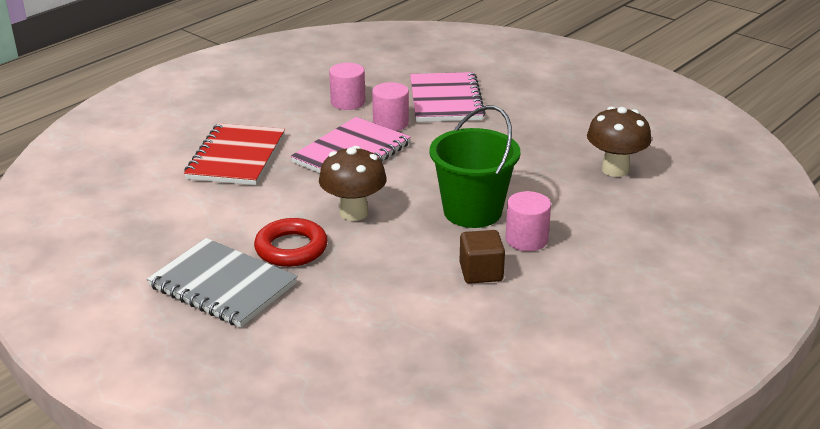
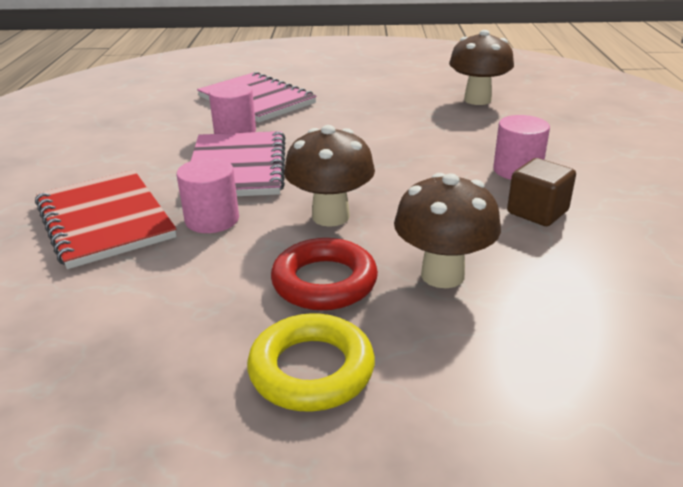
camera: 40 degrees left, 0 degrees up
grey notebook [147,238,297,328] -> yellow ring [247,313,375,412]
pink cylinder [329,63,365,110] -> pink cylinder moved to [177,158,239,233]
green bucket [429,105,520,228] -> none
none -> brown mushroom [394,173,501,288]

